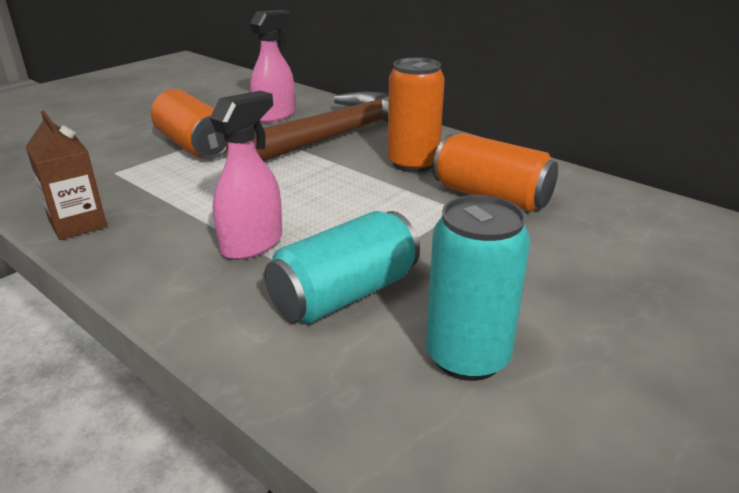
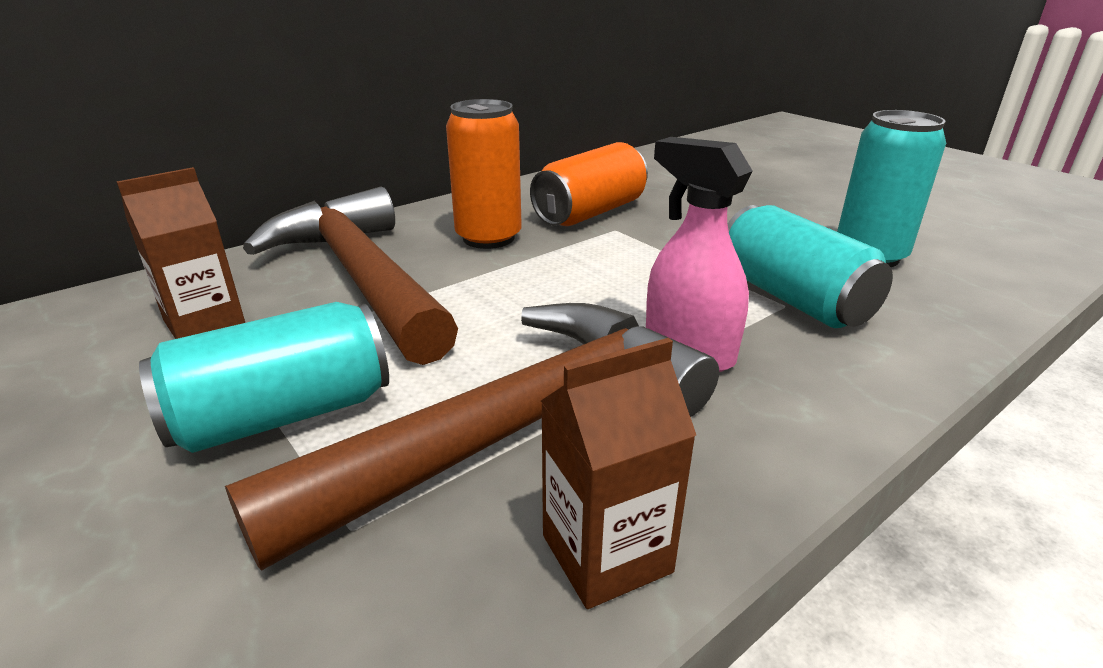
camera: 80 degrees left, 0 degrees up
orange can [151,89,227,159] -> turquoise can [139,302,389,453]
pink spray bottle [250,10,295,123] -> brown carton [117,167,245,339]
none -> brown hammer [225,303,719,571]

